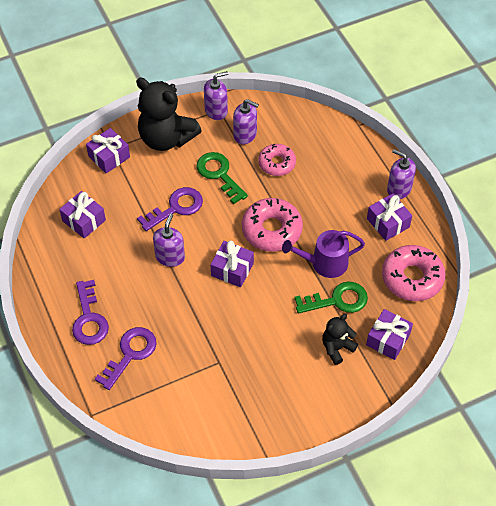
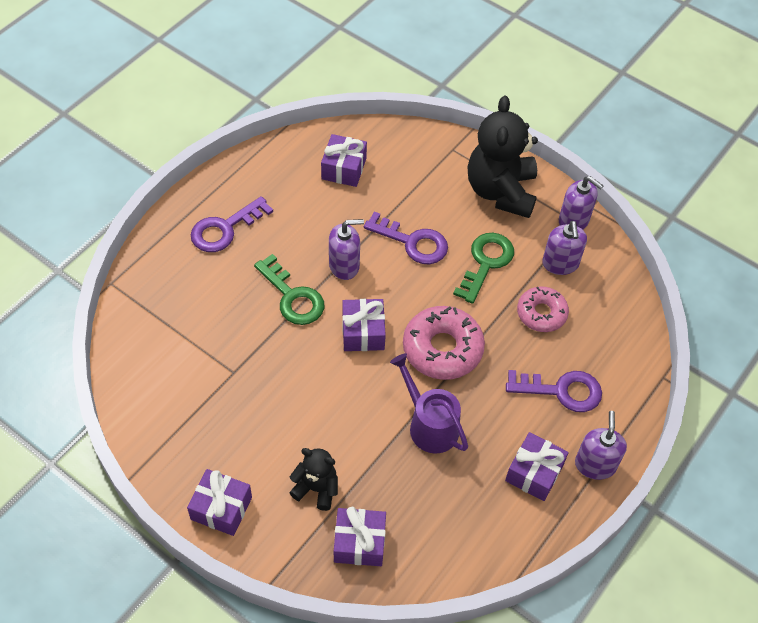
camera: 60 degrees right, 0 degrees up
purple gift [86,128,130,173] -> purple gift moved to [187,469,252,536]
purple key [95,327,157,390] -> purple key moved to [506,370,602,412]
green key [294,281,368,314] -> green key moved to [254,254,324,325]
pink donut [382,245,445,301] -> none

